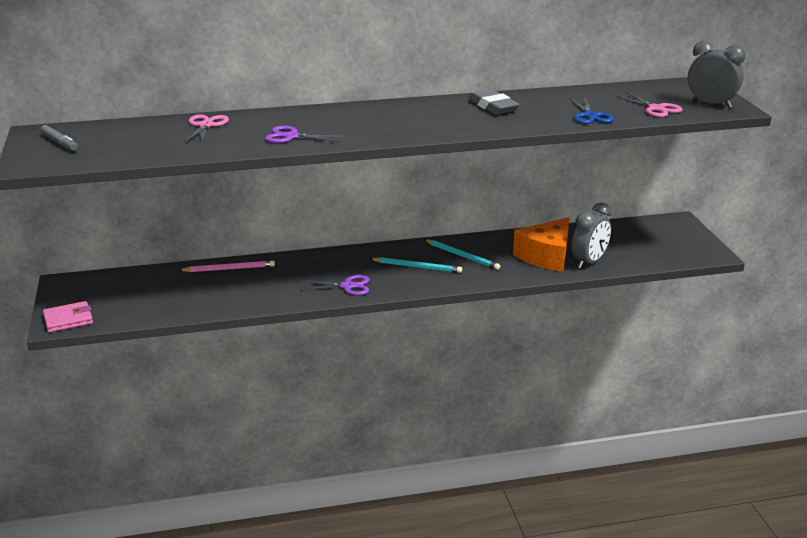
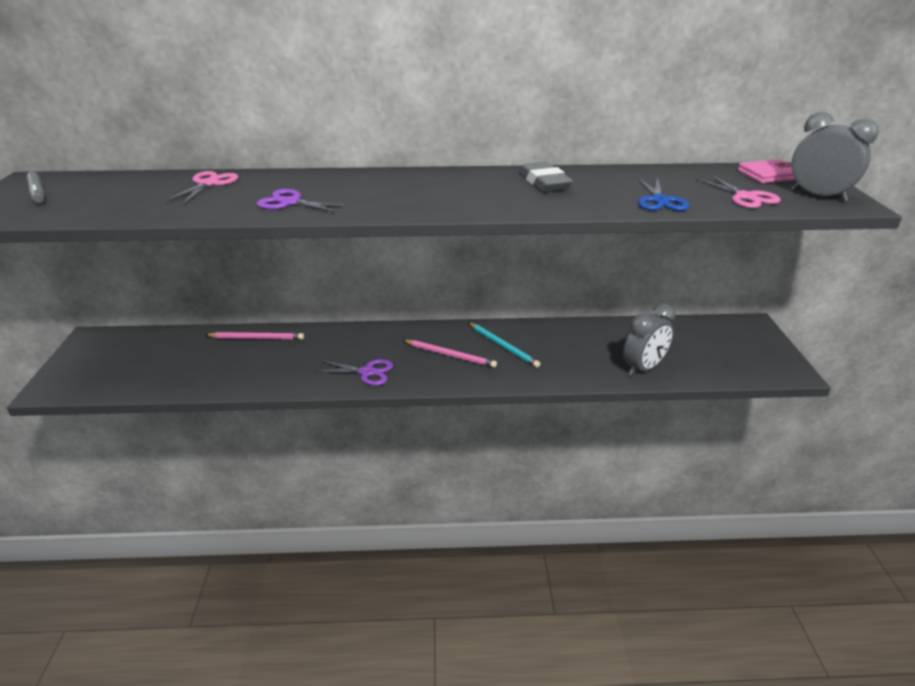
camera: 10 degrees right, 5 degrees up
pink wallet [43,301,93,332] -> pink wallet moved to [738,159,795,183]
turquoise pencil [370,257,462,273] -> pink pencil [403,340,497,368]
orange cheese [513,217,569,272] -> none

